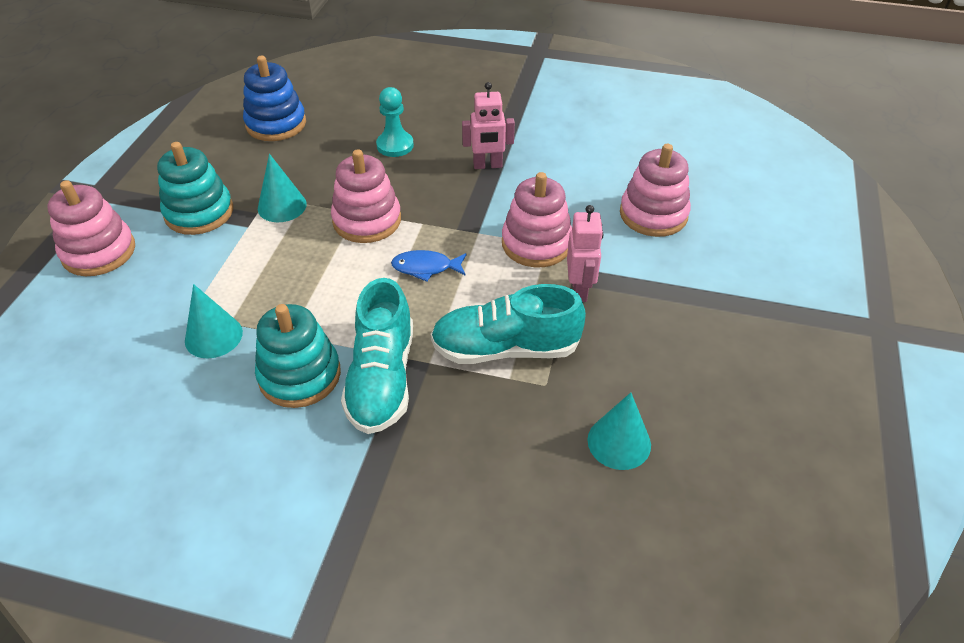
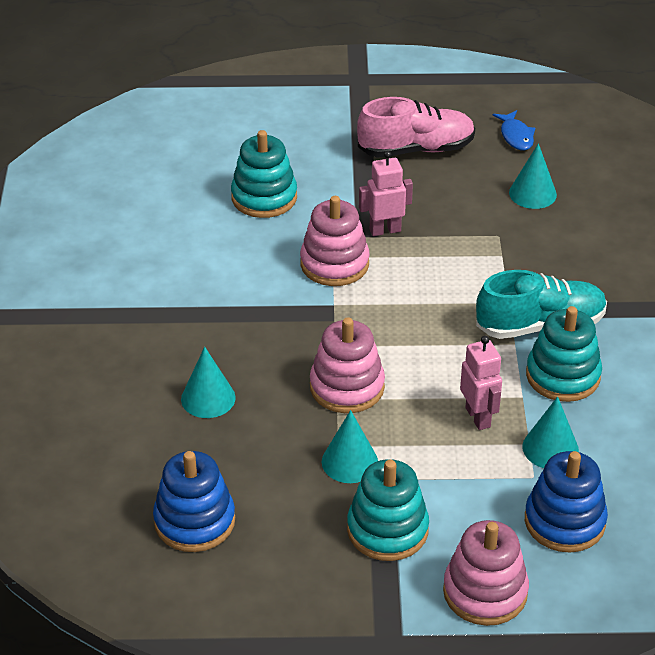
camera: 105 degrees left, 5 degrees down
turquoise pawn [376,87,414,157] -> turquoise cone [181,347,236,418]
blue fish [391,250,467,282] -> blue fish moved to [492,110,535,150]
turquoise shoe [431,284,586,364] -> none
pink robot [462,82,515,169] -> pink robot moved to [460,336,502,430]
pink stacking toy [620,144,691,237] -> turquoise stacking toy [231,130,297,218]
none -> pink shoe [357,97,475,158]
none -> blue stacking toy [525,451,608,553]

